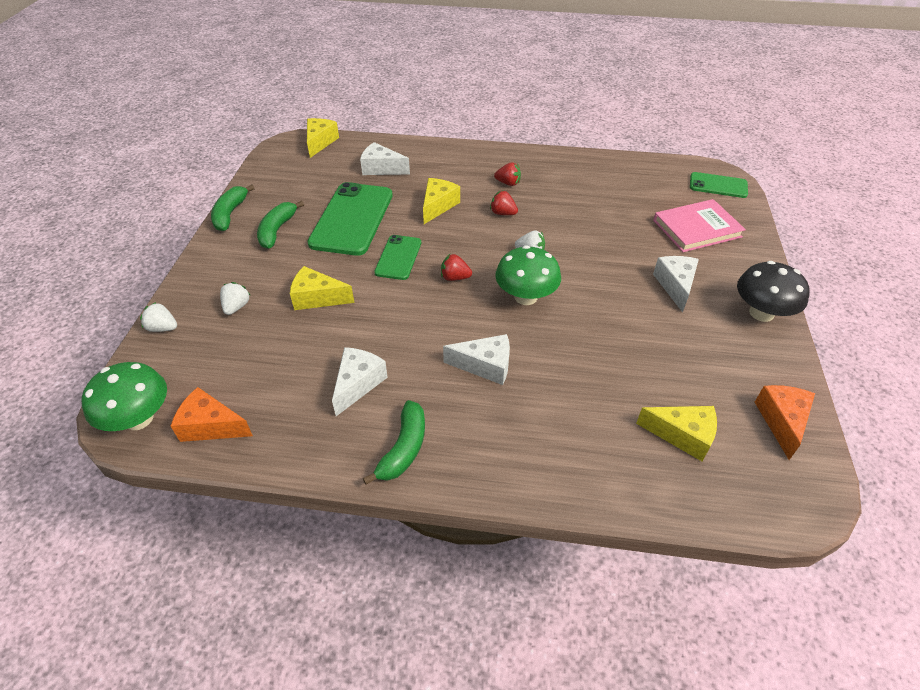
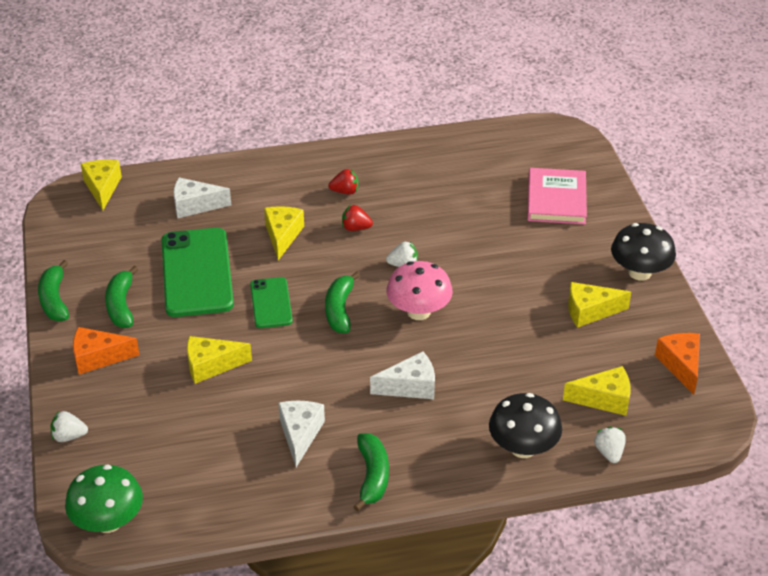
camera: 20 degrees left, 5 degrees down
orange cheese [171,387,253,442] -> orange cheese moved to [73,327,139,375]
white strawberry [220,282,250,315] -> white strawberry moved to [594,426,626,463]
red strawberry [441,254,472,281] -> green banana [325,271,360,333]
green mushroom [495,245,561,305] -> pink mushroom [386,261,453,320]
pink book [653,199,746,252] -> pink book turned 45 degrees counterclockwise [527,168,587,224]
white cheese [653,256,699,312] -> none
green phone [690,172,748,198] -> none
none -> black mushroom [489,393,562,458]
none -> yellow cheese [568,282,631,328]

